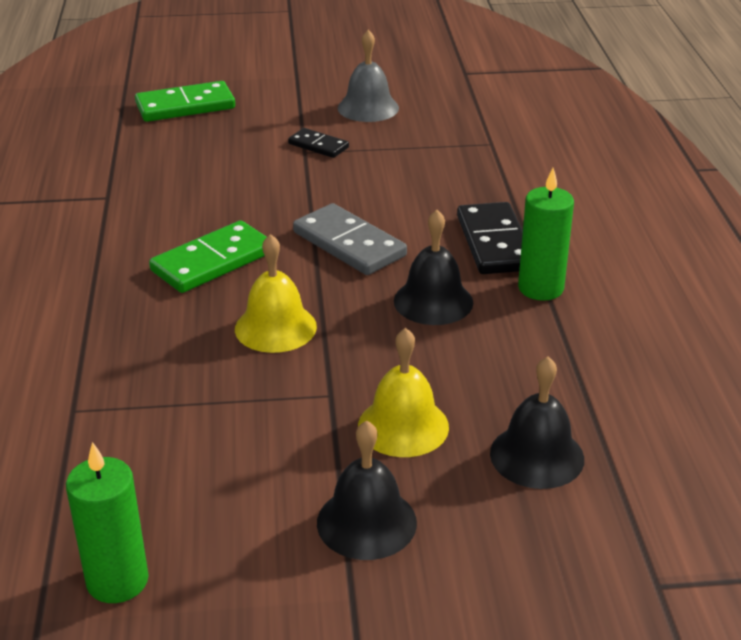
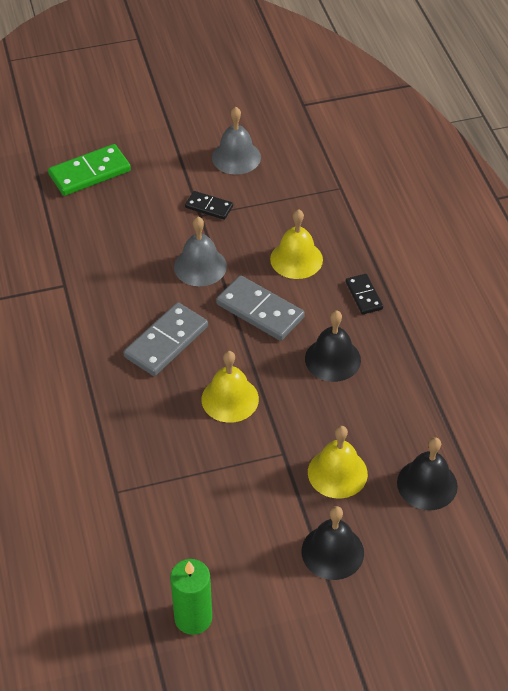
camera: 10 degrees left, 15 degrees up
green domino [149,220,267,293] -> grey domino [123,302,208,376]
black domino [457,202,523,274] -> black domino [346,274,383,315], size x0.57
green candle [518,168,574,301] -> none
none -> grey bell [174,217,227,286]
none -> yellow bell [270,209,323,279]

